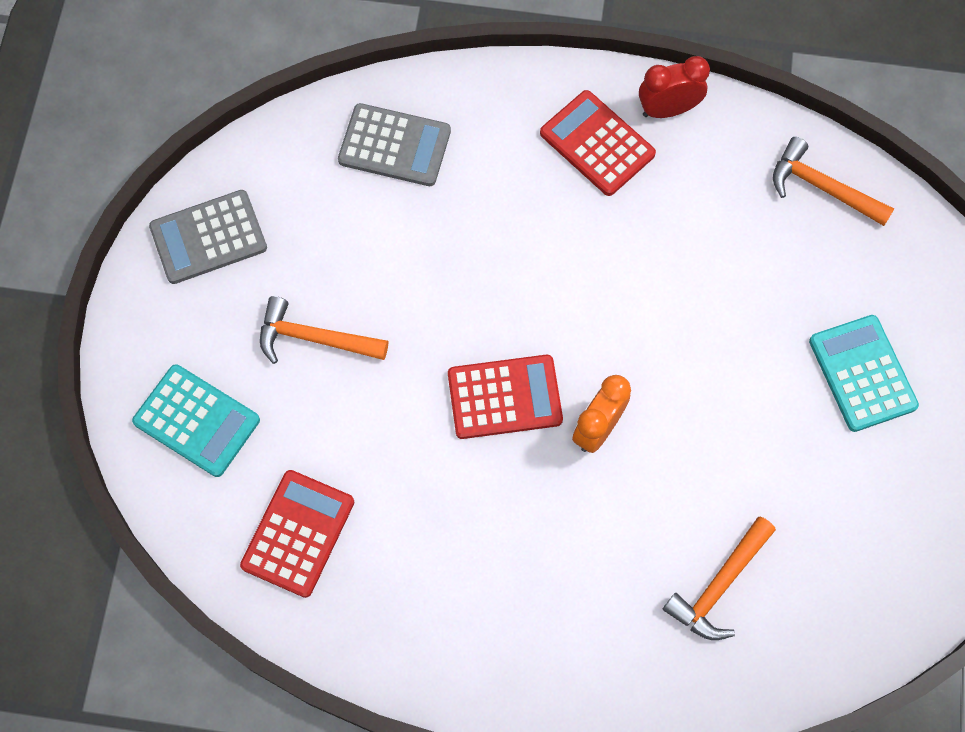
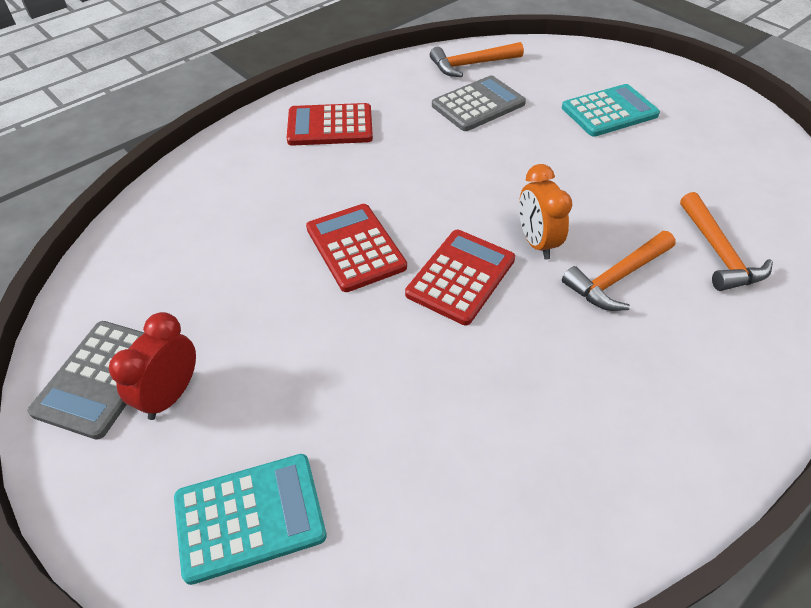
camera: 50 degrees left, 20 degrees down
red calculator [240,470,354,598] -> red calculator moved to [306,204,407,292]
orange hammer [260,296,388,364] -> orange hammer moved to [562,231,676,311]
grey calculator [338,103,451,186] -> grey calculator moved to [432,75,526,131]
red clock [639,56,710,118] -> red clock moved to [109,312,196,420]
turquoise calculator [809,315,919,432] -> turquoise calculator turned 135 degrees clockwise [562,84,660,137]

